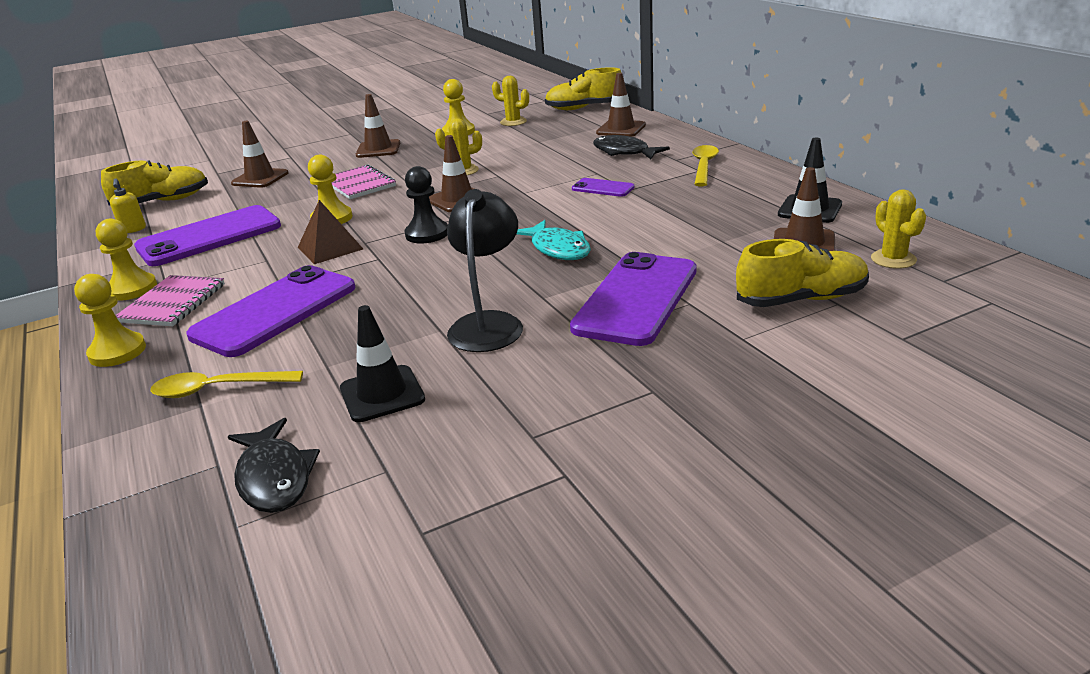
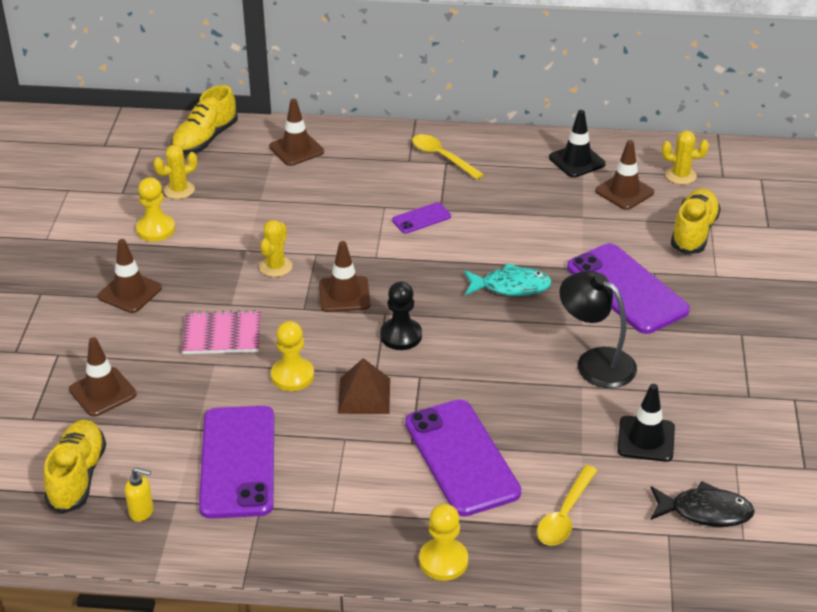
camera: 60 degrees left, 10 degrees up
yellow pawn [96,219,157,301] -> none
pink notebook [115,275,225,326] -> none
black fish [593,135,670,159] -> none

